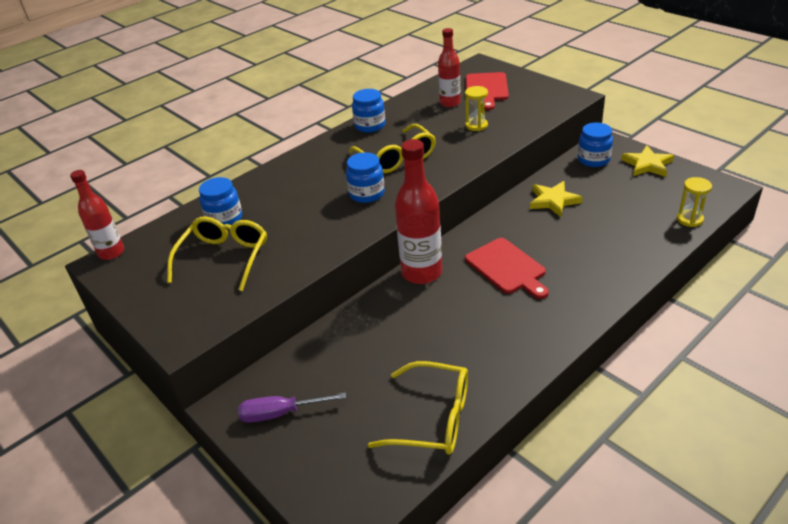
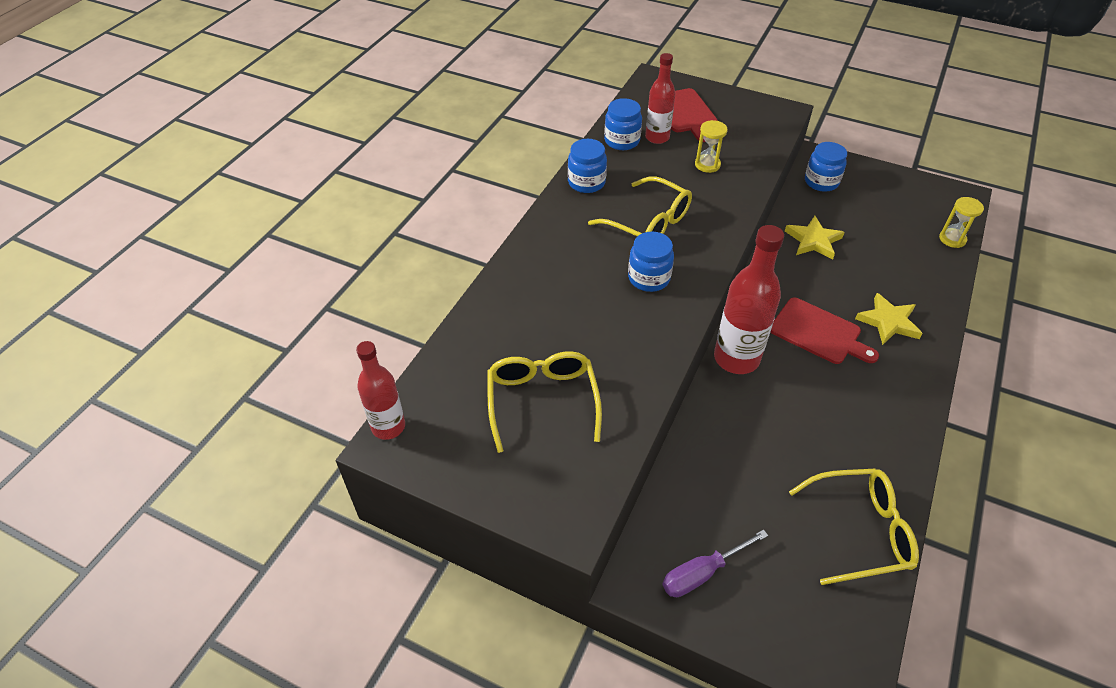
camera: 25 degrees left, 10 degrees up
blue jar [199,177,242,225] -> blue jar moved to [604,98,642,150]
yellow star [621,145,674,177] -> yellow star moved to [855,293,923,345]

